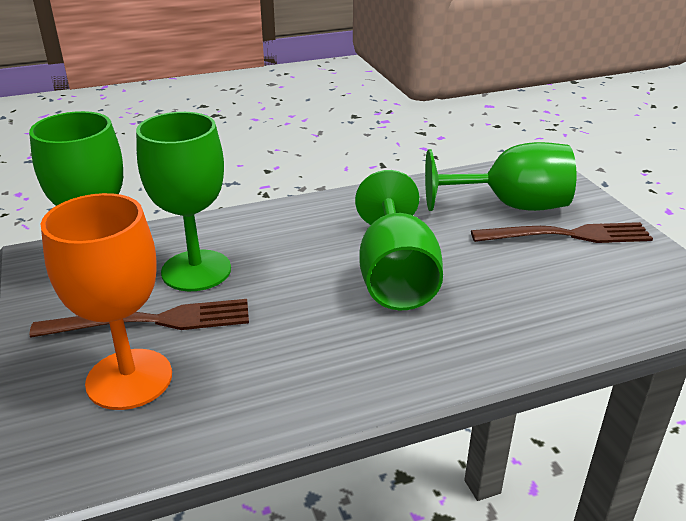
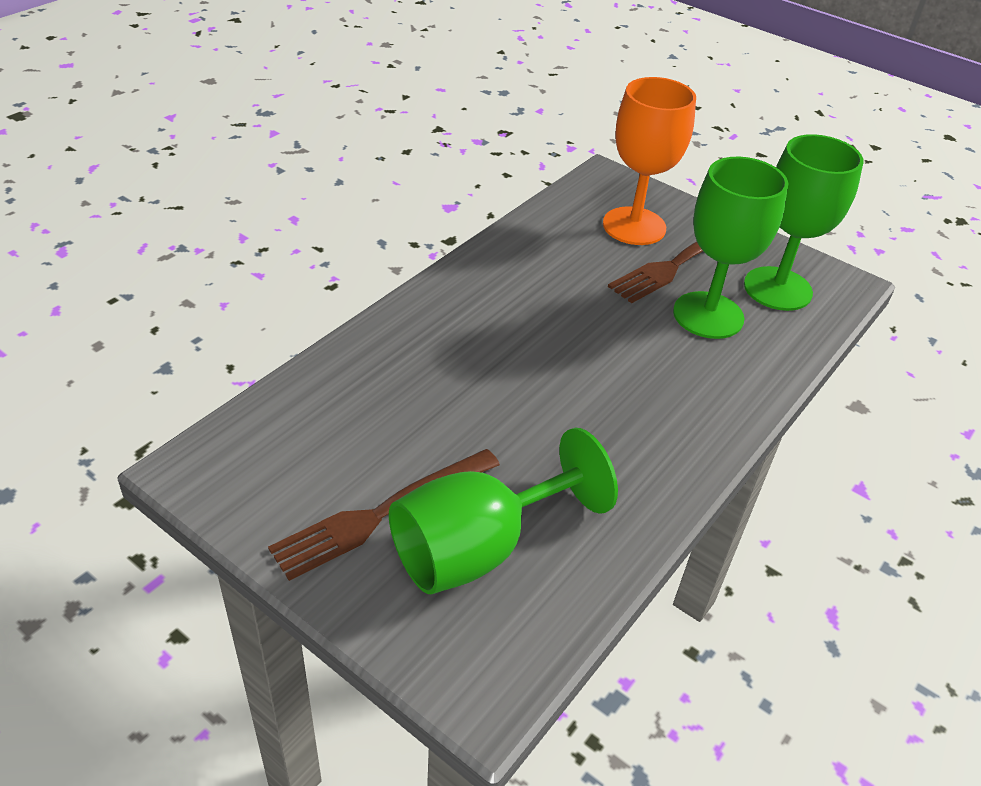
camera: 145 degrees right, 10 degrees up
green goblet [355,170,443,310] -> none

